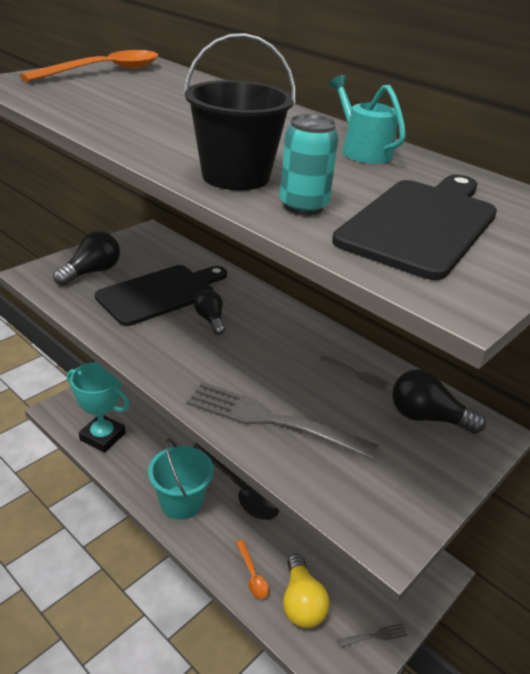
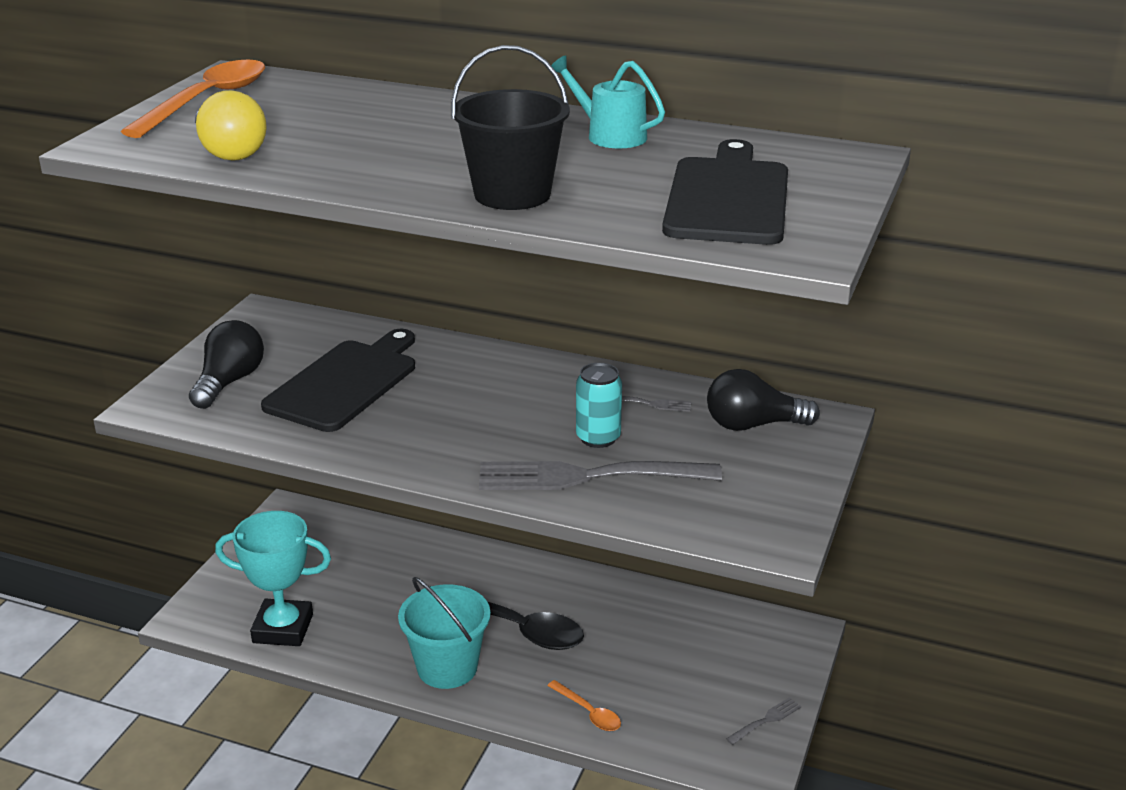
camera: 20 degrees left, 5 degrees down
black light bulb [194,290,225,335] -> none
turquoise can [279,114,338,215] -> turquoise can moved to [576,363,622,448]
yellow light bulb [283,554,330,628] -> yellow light bulb moved to [195,90,267,161]

